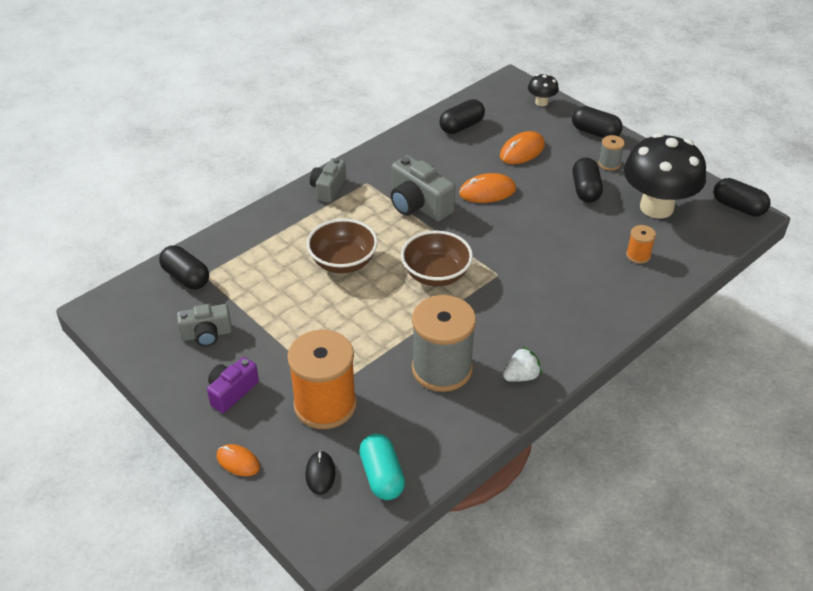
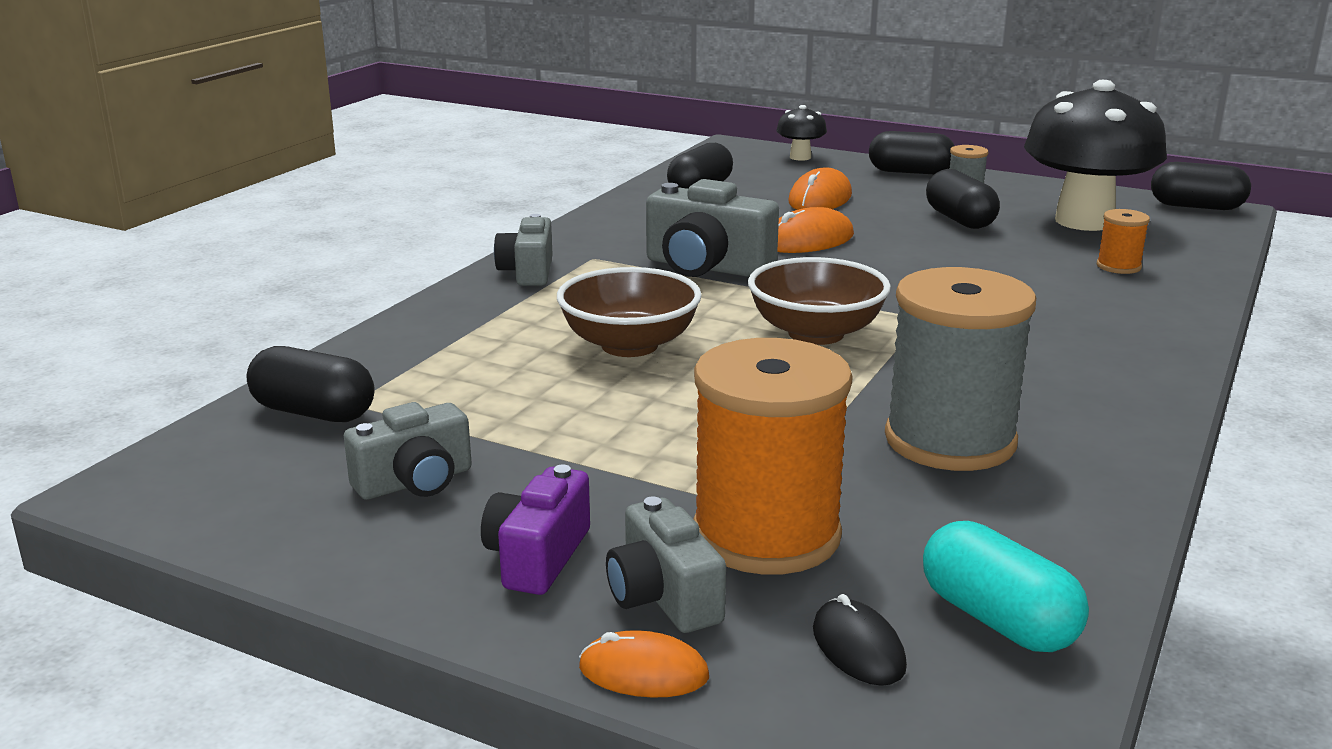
camera: 20 degrees left, 20 degrees down
white strawberry [503,347,542,382] -> none
none -> grey camera [606,497,726,633]

